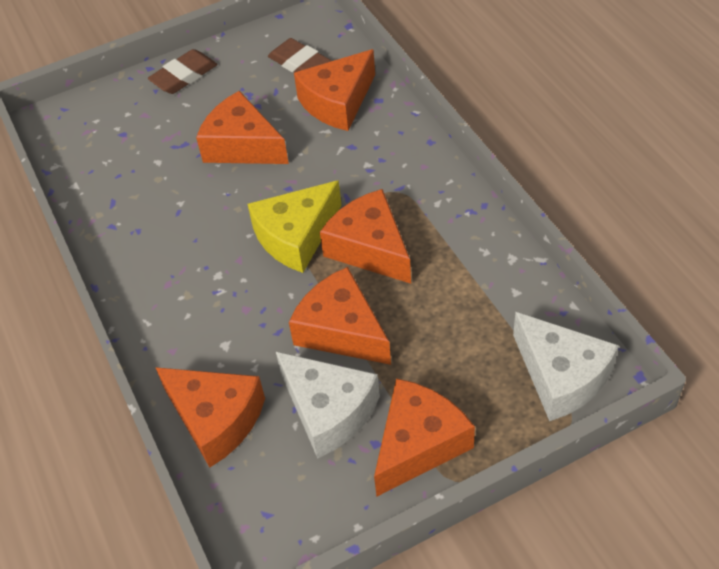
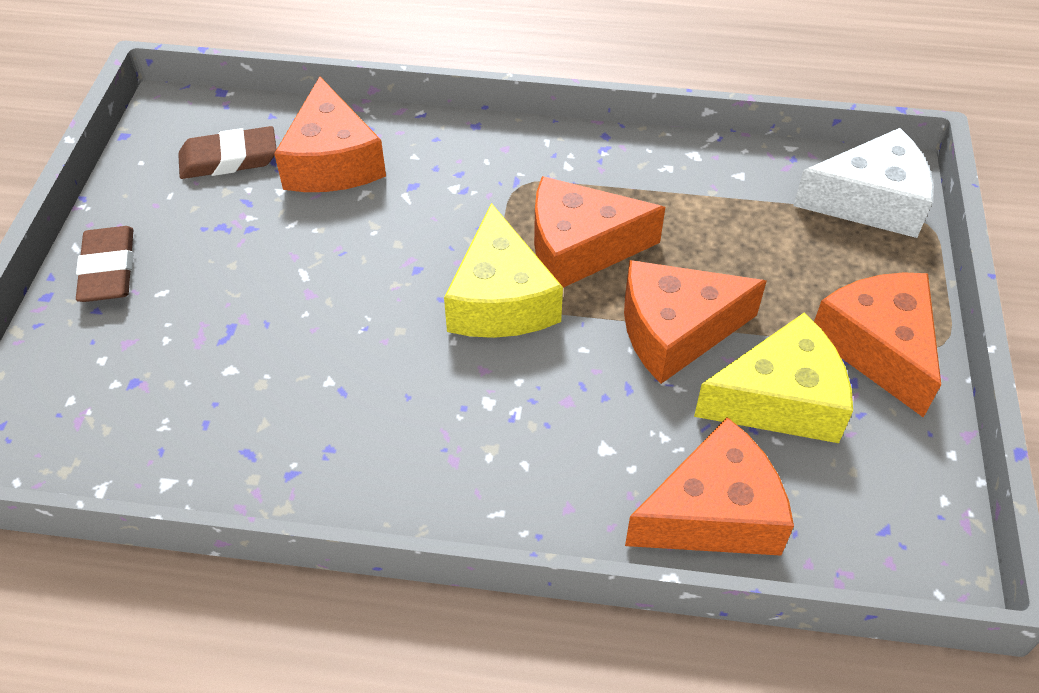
camera: 60 degrees left, 0 degrees up
orange cheese [196,91,289,164] -> none
white cheese [276,352,380,459] -> yellow cheese [694,313,853,443]

